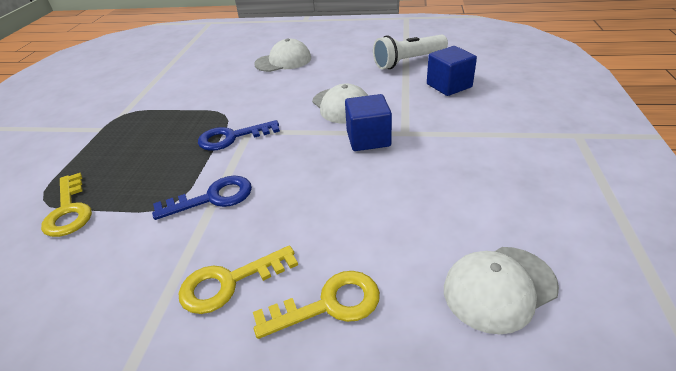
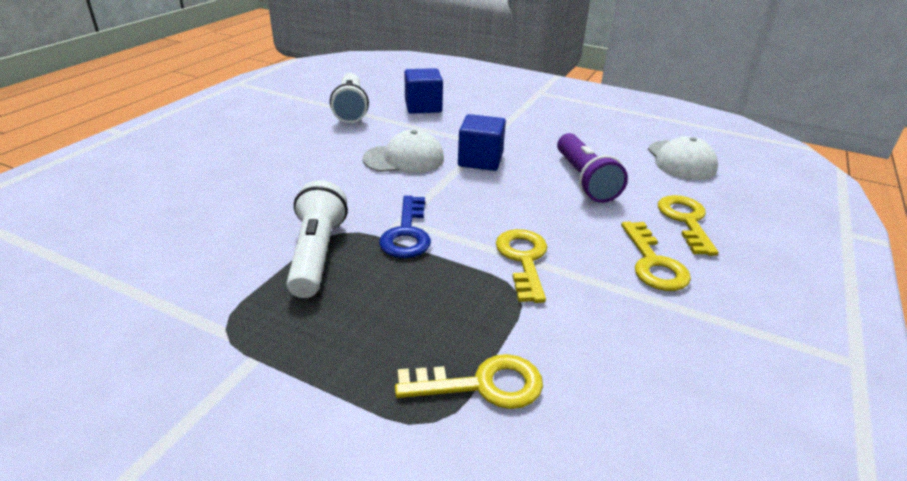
camera: 75 degrees left, 5 degrees down
blue key [152,175,252,220] -> yellow key [496,229,547,303]
white cap [254,38,311,72] -> none
none -> white flashlight [287,180,348,298]
none -> purple flashlight [557,133,628,203]

